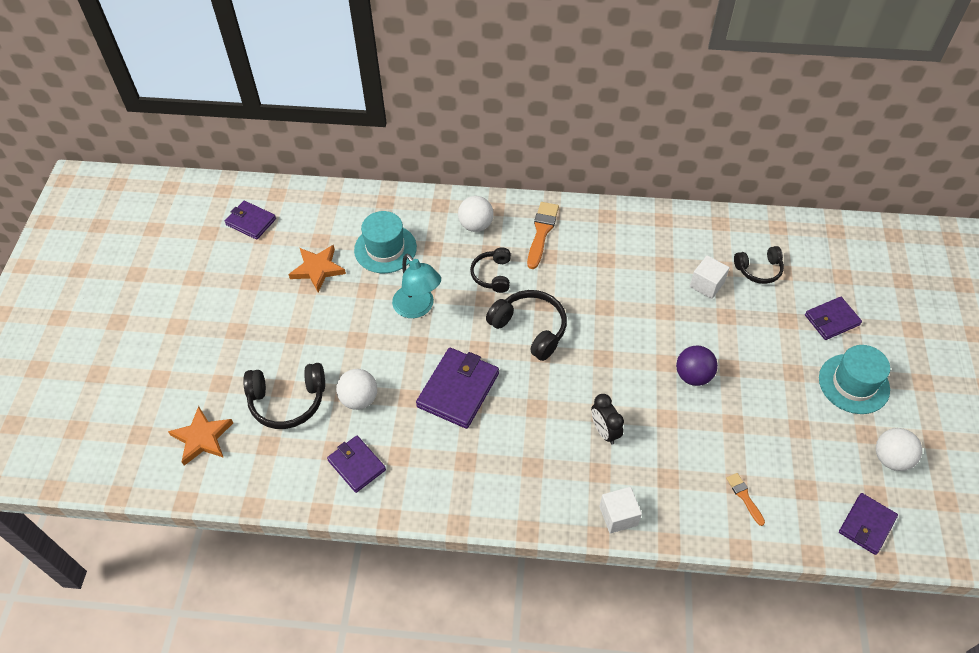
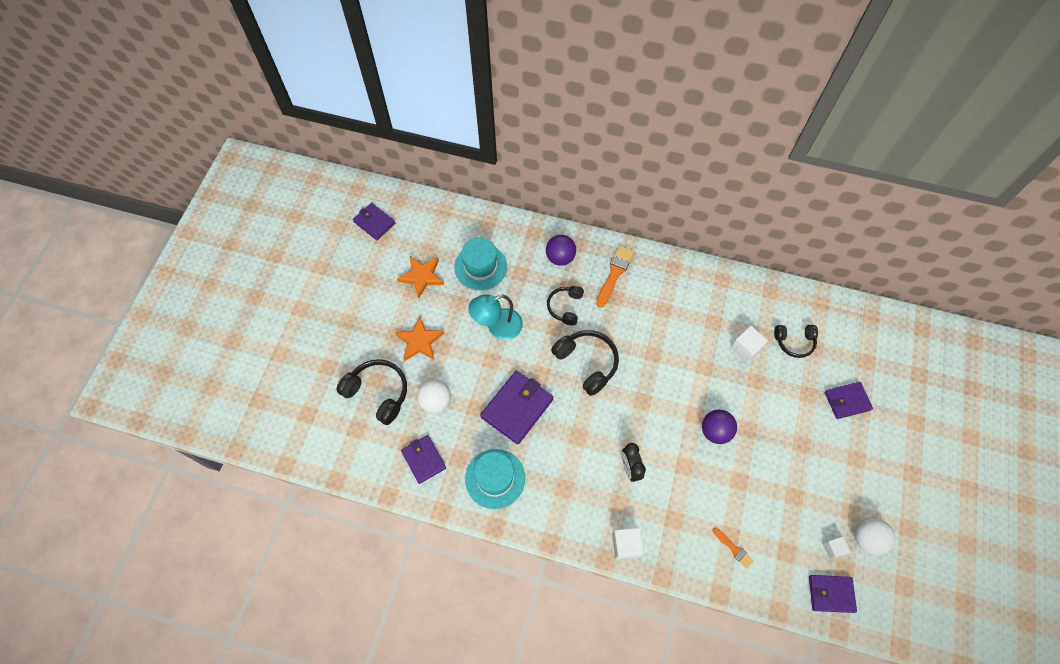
camera: 10 degrees right, 10 degrees up
orange star [168,406,233,466] -> orange star moved to [395,316,444,361]
black headphones [243,363,325,429] -> black headphones turned 150 degrees counterclockwise [336,359,407,425]
turquoise lamp [392,254,441,318] -> turquoise lamp turned 90 degrees clockwise [468,294,523,340]
white ball [458,196,494,232] -> purple ball [546,235,576,266]
orange brush [726,473,765,526] -> orange brush turned 150 degrees clockwise [713,528,754,569]
turquoise hat [819,345,890,414] -> turquoise hat moved to [465,449,525,509]
purple wallet [839,493,898,555] -> purple wallet turned 45 degrees clockwise [809,575,857,613]
none -> white cube [823,536,851,559]

